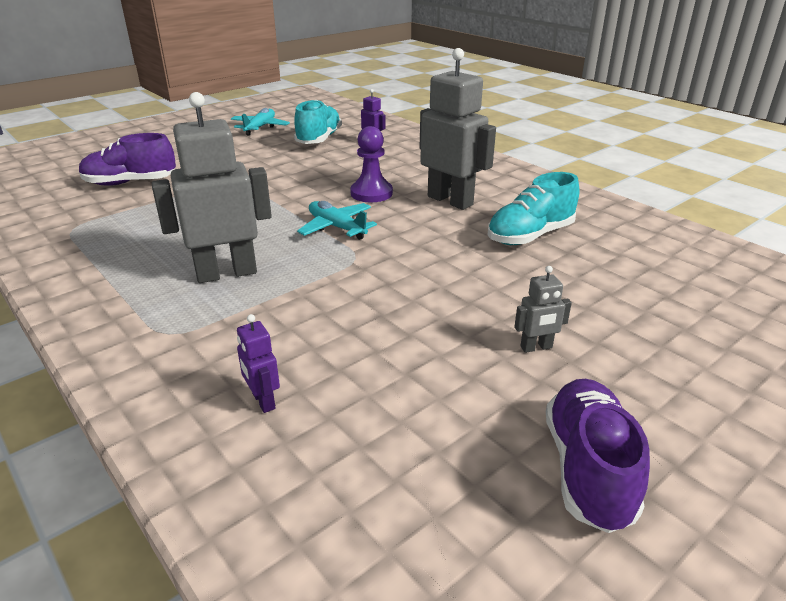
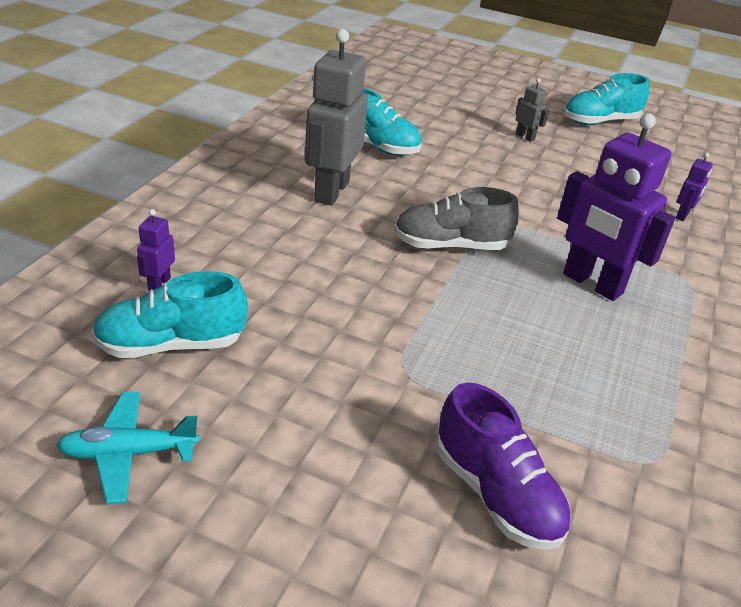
camera: 120 degrees left, 5 degrees up
grey robot [152,92,272,283] -> purple robot [557,113,675,301]
turquoise plane [297,201,377,240] -> grey shoe [394,187,519,250]
purple pawn [350,126,393,202] -> none
purple shoe [546,379,650,533] -> turquoise shoe [563,73,650,125]

